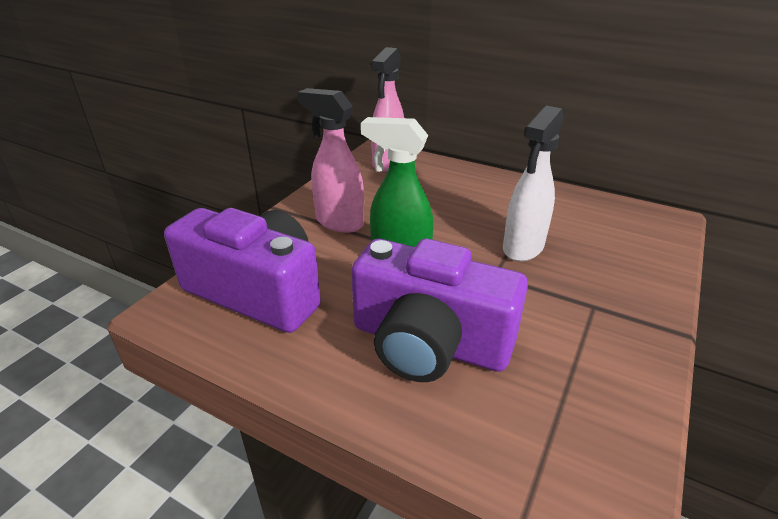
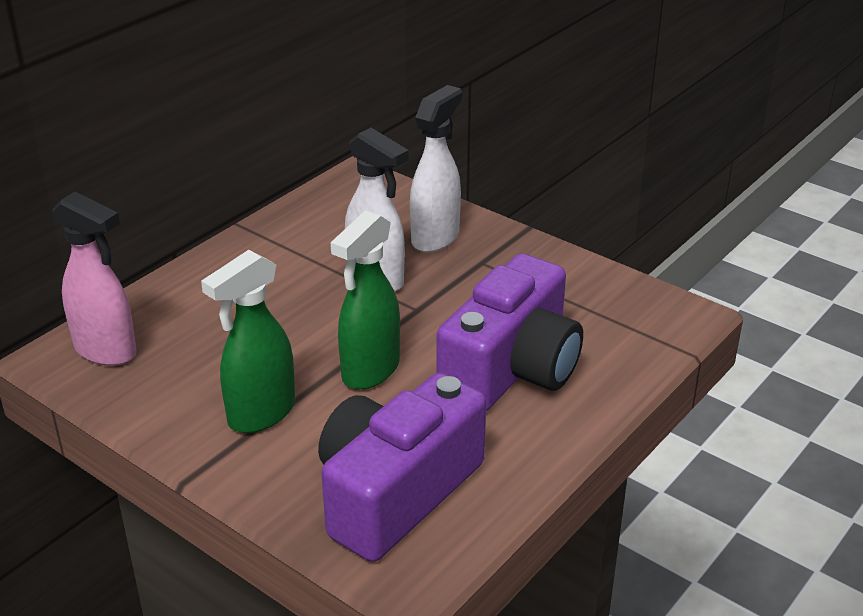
camera: 80 degrees left, 0 degrees up
pink spray bottle [297,88,364,233] -> green spray bottle [201,250,295,433]
none -> white spray bottle [410,85,462,252]

